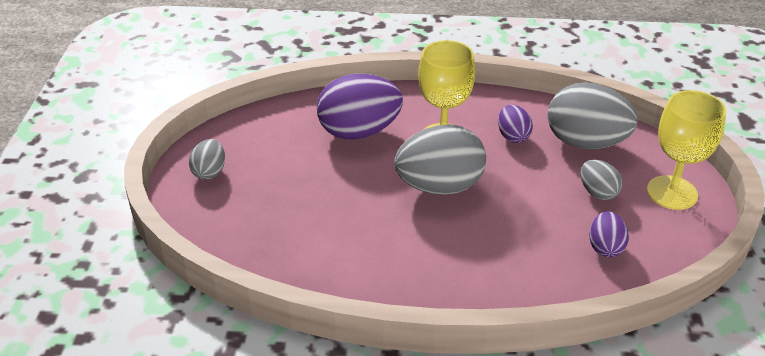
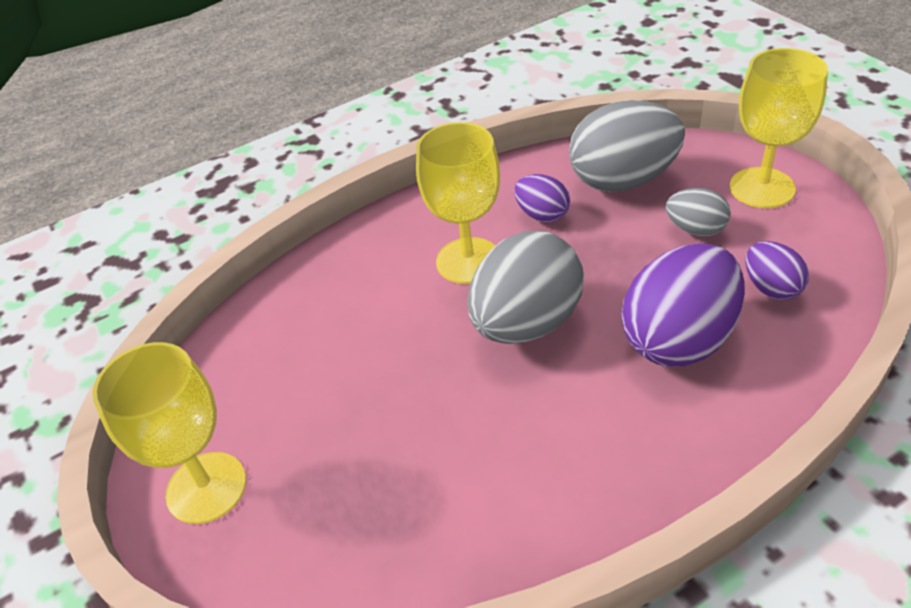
camera: 30 degrees left, 5 degrees up
grey egg [189,139,225,180] -> yellow goblet [92,342,246,524]
purple egg [317,74,403,140] -> purple egg moved to [622,243,745,367]

